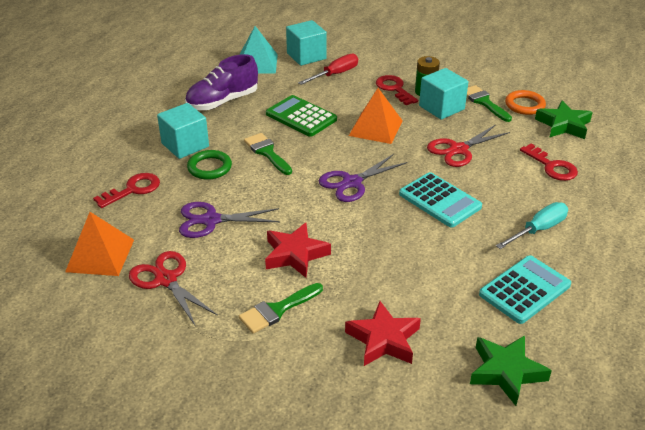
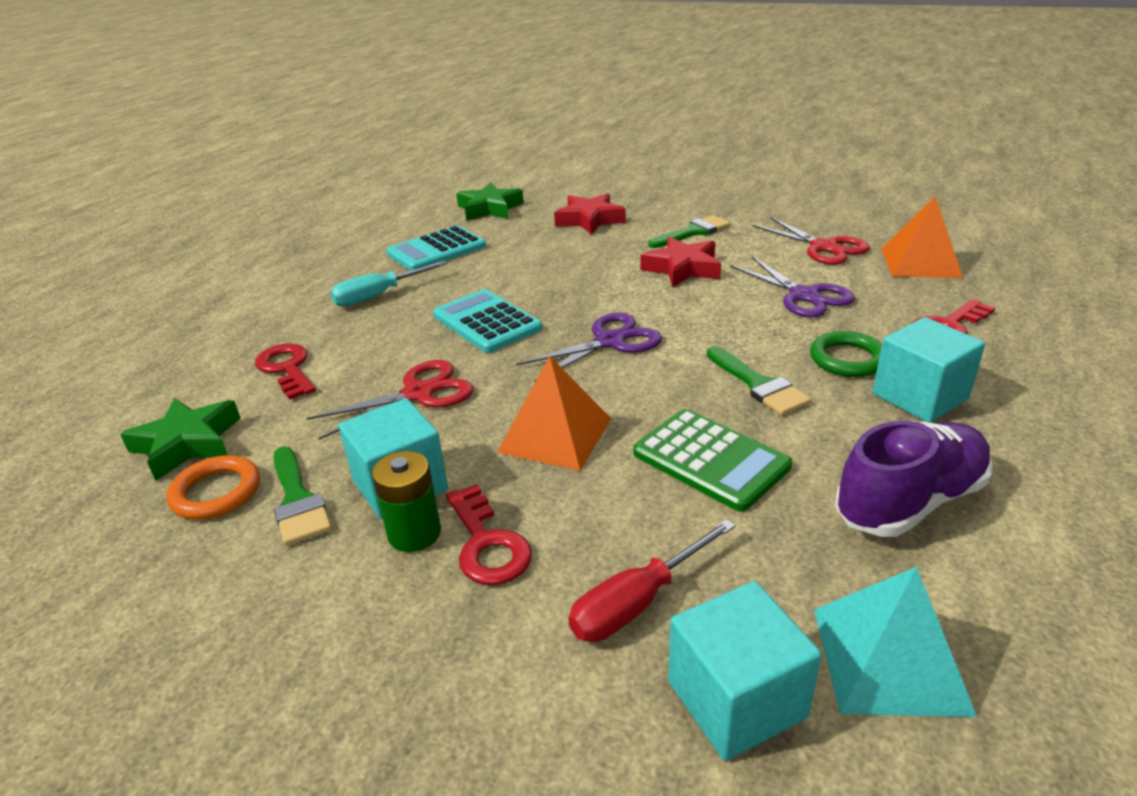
camera: 175 degrees left, 5 degrees down
purple scissors [179,202,280,238] -> purple scissors turned 60 degrees clockwise [730,257,855,318]

